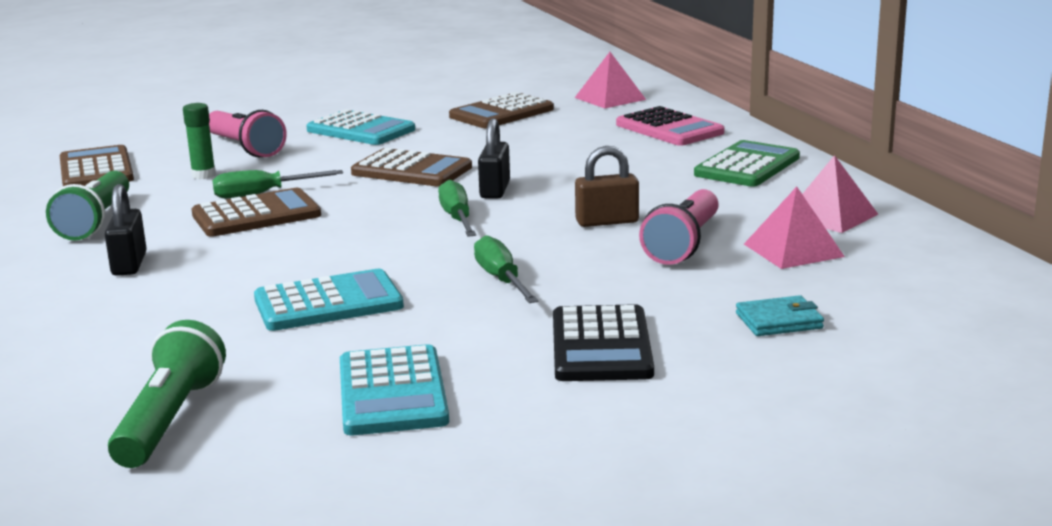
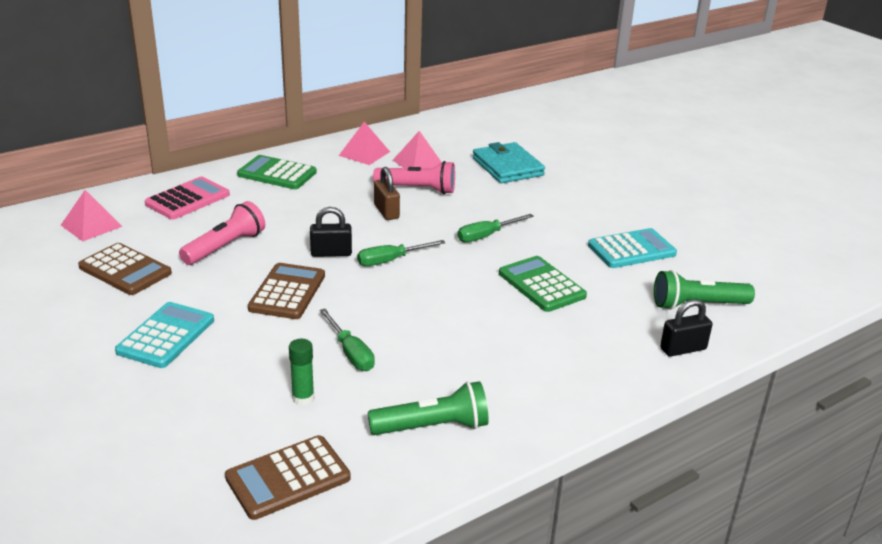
camera: 105 degrees left, 10 degrees up
black padlock [105,184,147,276] -> black padlock moved to [660,299,713,357]
brown calculator [192,188,321,237] -> none
pink flashlight [209,110,287,157] -> pink flashlight moved to [179,201,265,265]
turquoise calculator [254,269,404,331] -> green calculator [499,256,587,312]
black calculator [553,304,654,381] -> none
turquoise wallet [736,295,824,336] -> turquoise wallet [473,142,545,183], size x1.87

